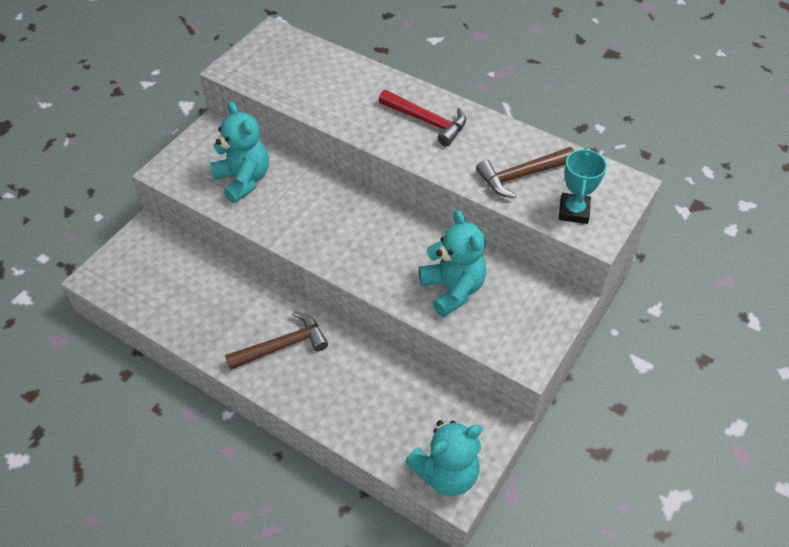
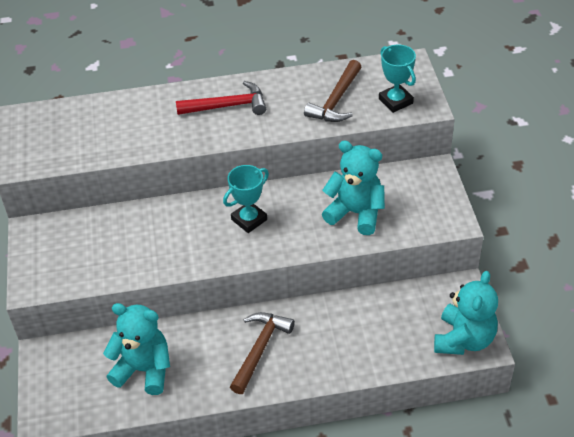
camera: 40 degrees left, 5 degrees down
turquoise teddy bear [210,102,269,203] -> turquoise teddy bear moved to [103,303,170,395]
none -> turquoise trophy [223,165,269,233]

